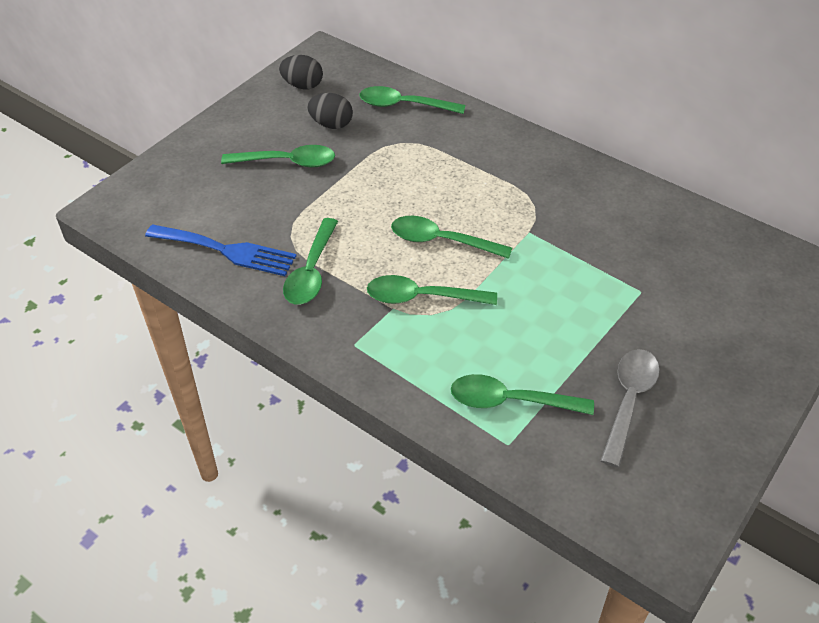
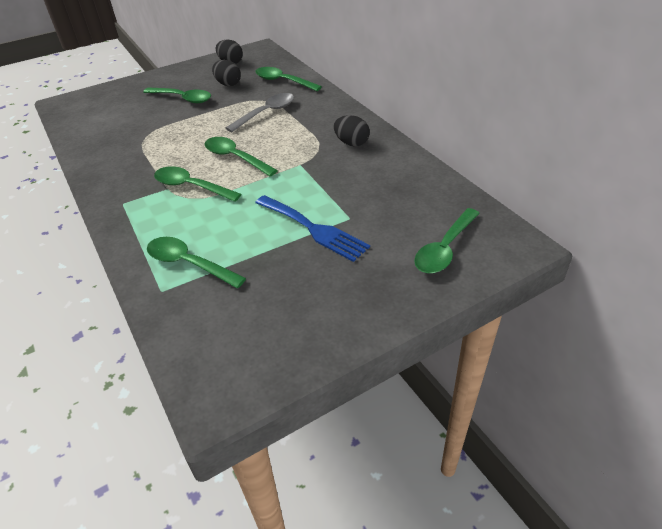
camera: 25 degrees right, 5 degrees down
blue fork [145,224,296,276] -> blue fork moved to [255,195,370,262]
green spoon [283,218,338,305] -> green spoon moved to [414,208,480,273]
grey spoon [601,349,660,468] -> grey spoon moved to [226,93,294,132]
none -> black egg [334,115,370,147]

